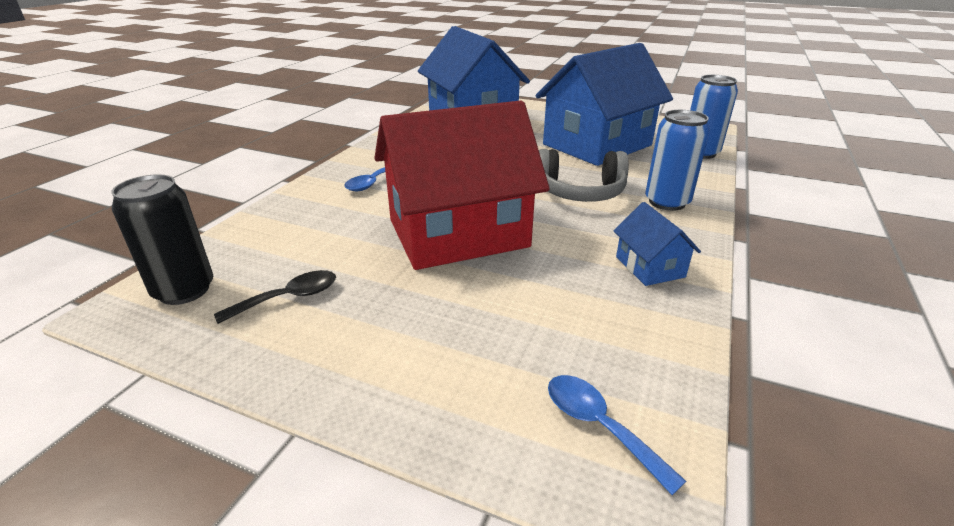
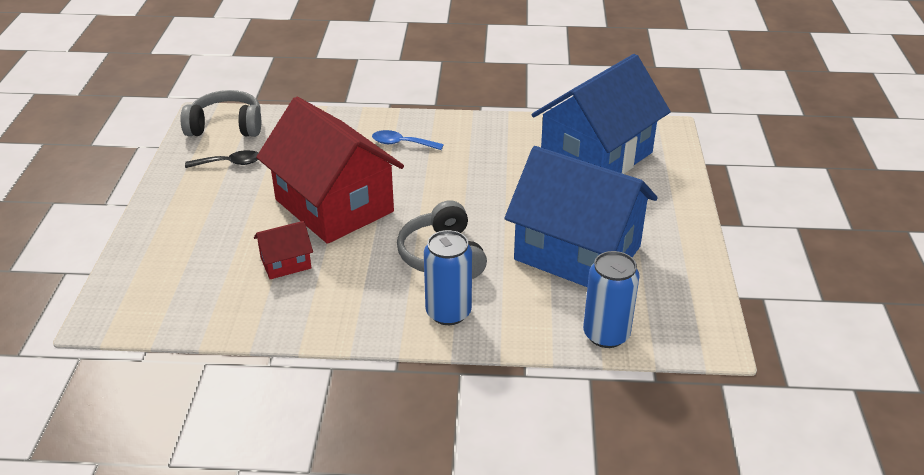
camera: 70 degrees right, 5 degrees up
black can [111,174,213,305] -> grey headphones [180,90,261,137]
black spoon [214,270,336,324] -> black spoon turned 45 degrees counterclockwise [185,150,258,168]
blue spoon [548,375,686,495] -> none
blue house [614,202,701,286] -> none
none -> red house [254,221,313,279]

